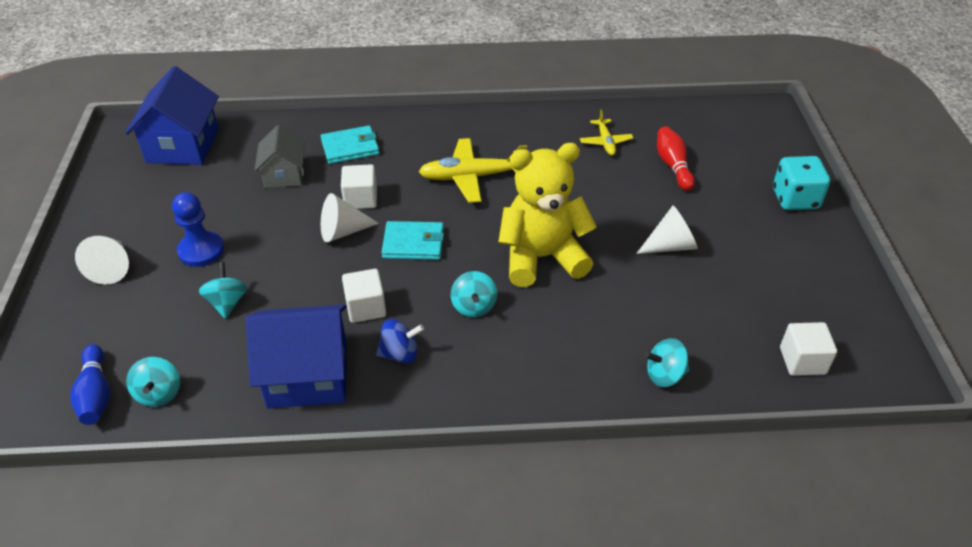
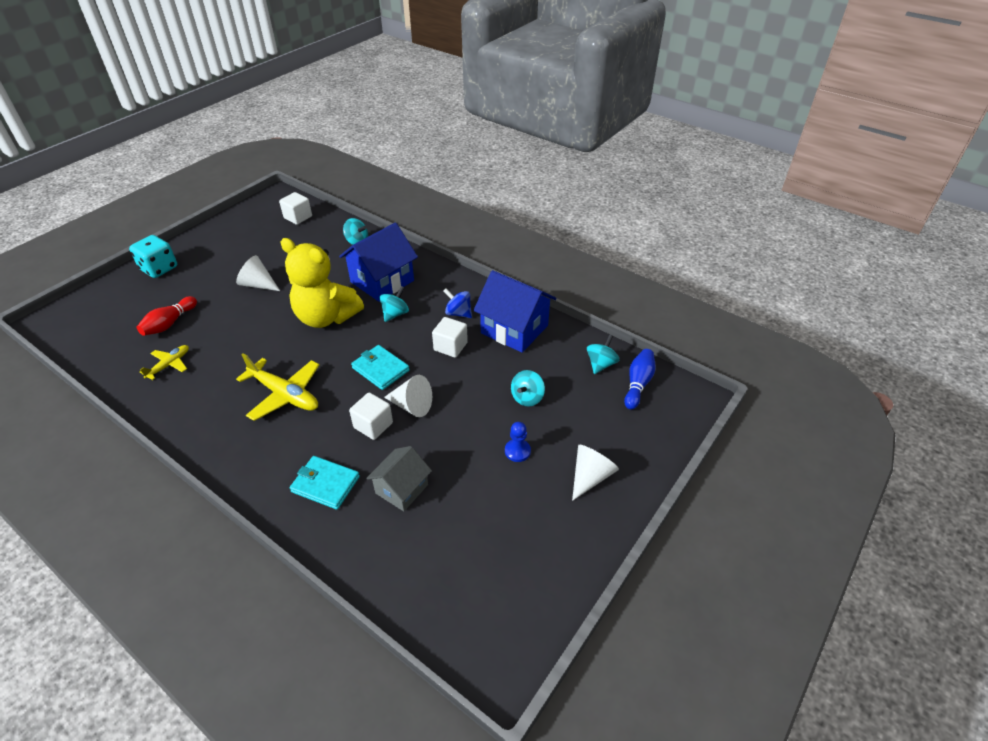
camera: 140 degrees left, 0 degrees up
blue house [125,66,219,165] -> blue house moved to [339,223,418,302]
blue pawn [172,192,224,267] -> blue pawn [505,422,531,462], size x0.66

